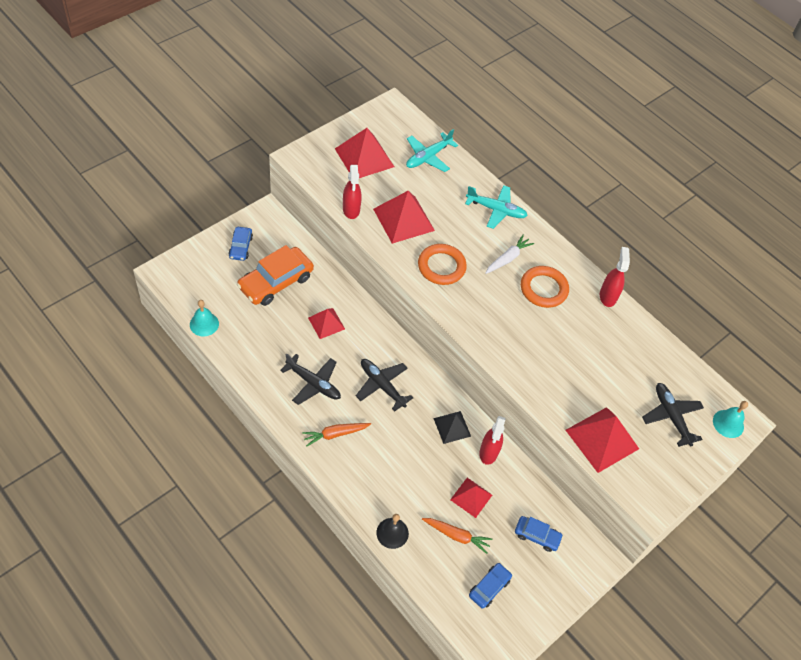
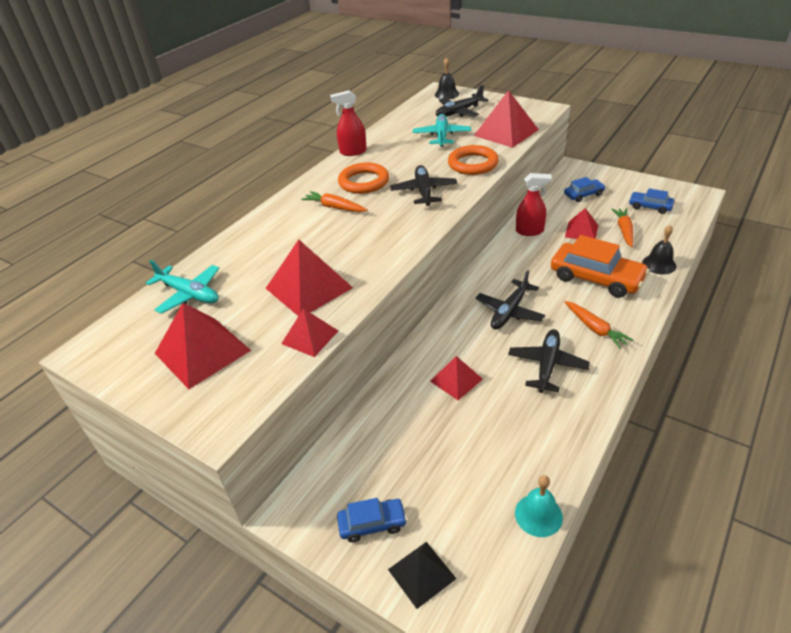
camera: 95 degrees left, 15 degrees down
orange car [237,245,314,306] -> orange car moved to [551,235,649,298]
red spray bottle [343,165,361,219] -> red pyramid [281,308,338,357]
orange ring [418,244,467,285] -> orange ring moved to [448,145,499,175]
black pyramid [433,411,471,444] -> black pyramid moved to [388,542,456,609]
turquoise plane [465,185,528,229] -> turquoise plane moved to [413,114,471,147]
white carrot [485,235,534,274] -> orange carrot [301,191,368,212]
blue car [515,516,563,552] -> blue car turned 60 degrees clockwise [564,177,606,202]
turquoise bell [713,401,748,438] -> black bell [435,57,459,99]
none -> black plane [390,165,457,206]

